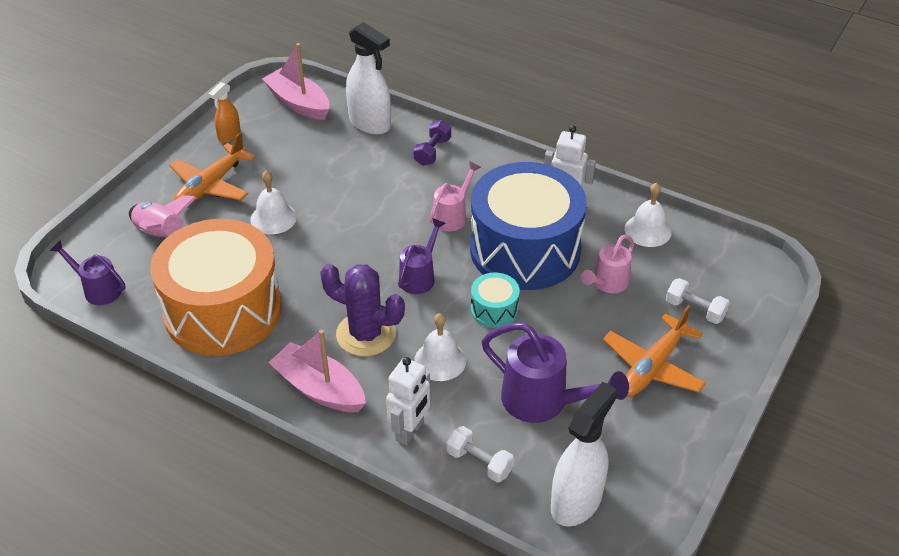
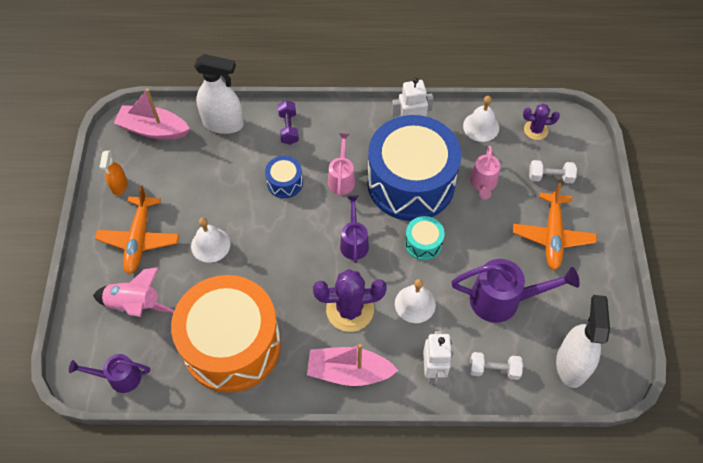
camera: 30 degrees left, 15 degrees up
none -> blue drum [265,156,303,198]
none -> purple cactus [523,104,560,140]

